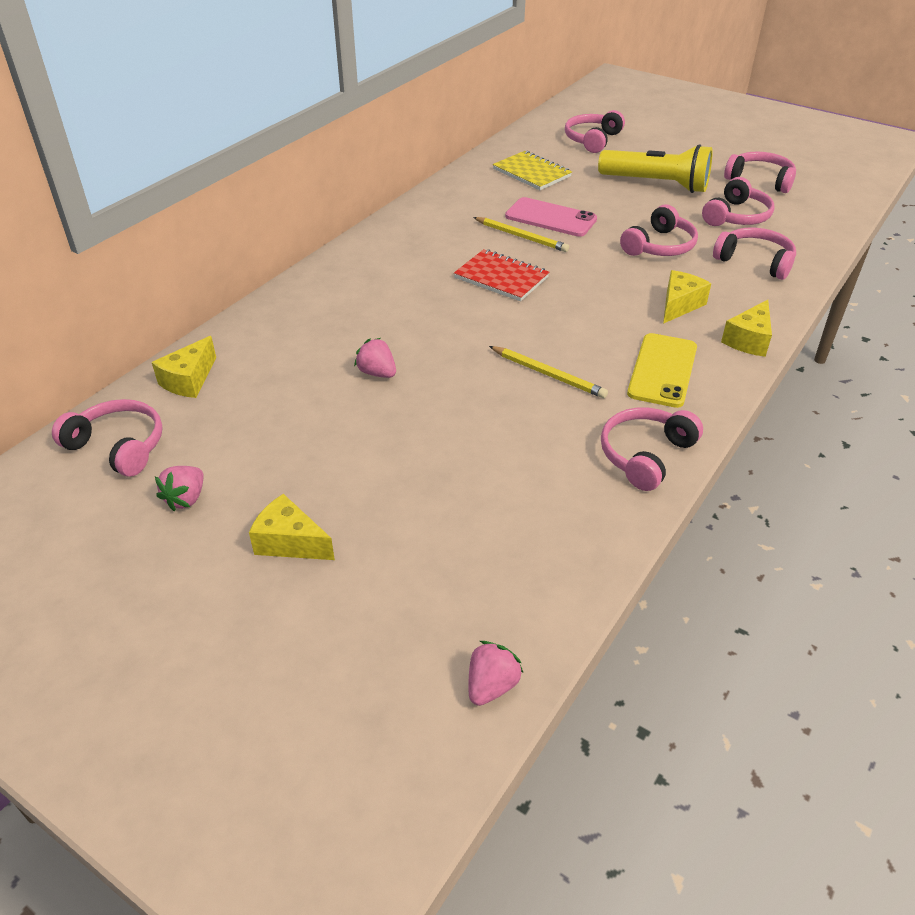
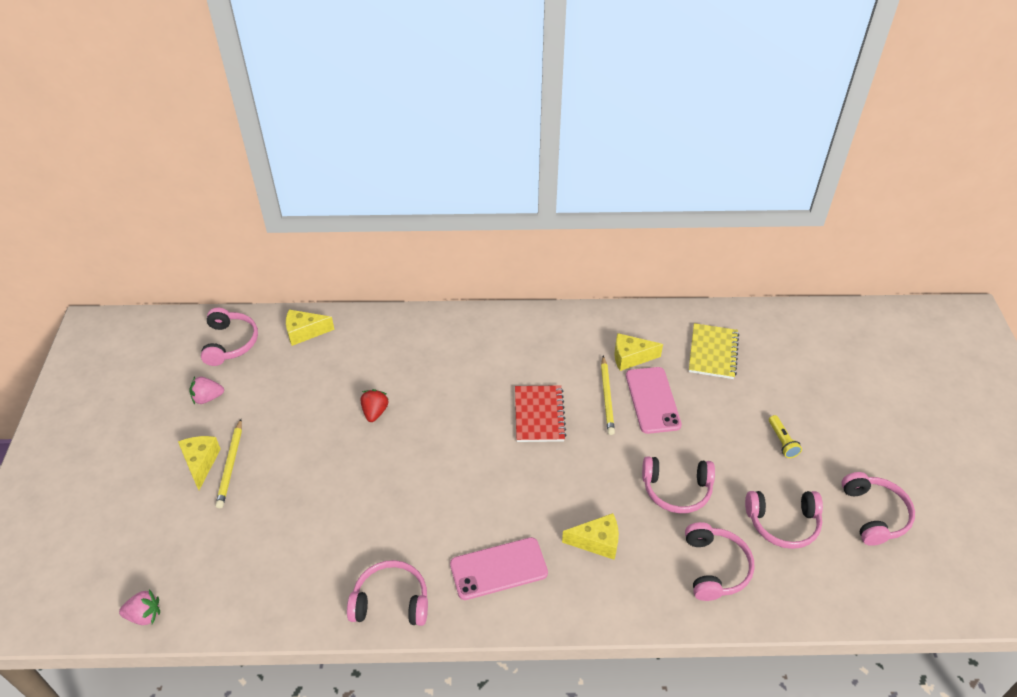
camera: 55 degrees right, 5 degrees up
pink strawberry [354,338,396,378] -> red strawberry [361,389,389,422]
yellow pencil [489,346,608,398] -> yellow pencil moved to [216,419,242,508]
pink headphones [565,110,625,153] -> none
yellow flashlight [598,144,713,193] -> yellow flashlight [769,415,802,458], size x0.42
yellow phone [627,333,697,408] -> pink phone [450,537,548,600]
yellow cheese [721,300,772,357] -> yellow cheese moved to [615,333,663,371]

